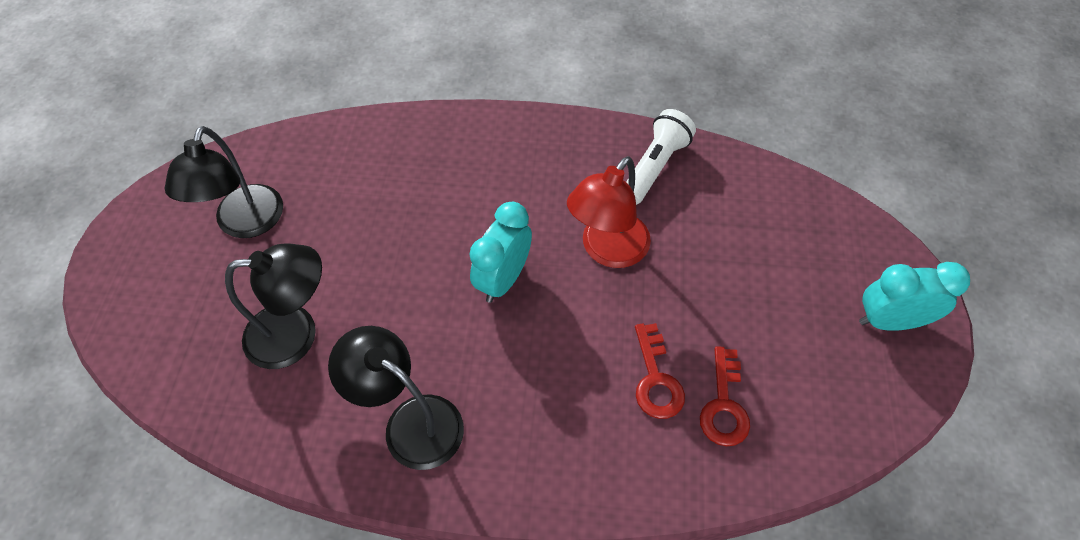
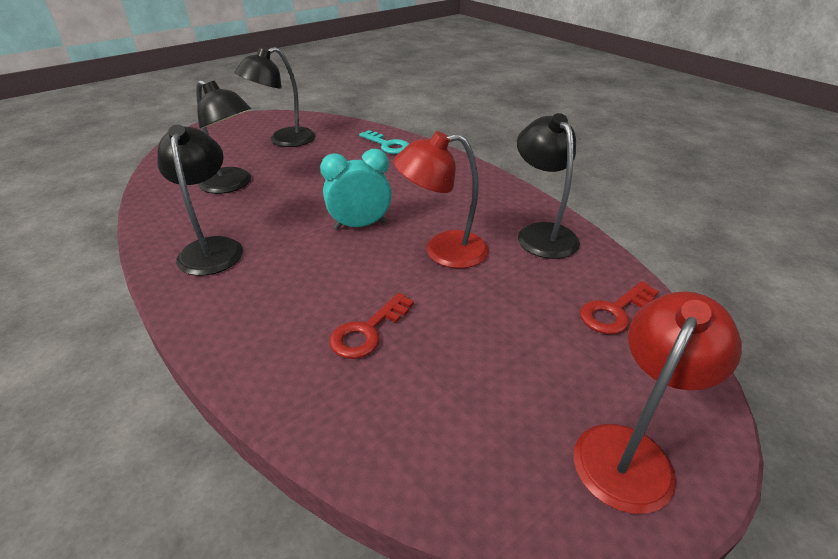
camera: 45 degrees right, 20 degrees down
white flashlight [626,109,696,205] -> black lamp [517,113,580,259]
red key [700,346,750,446] -> red key moved to [580,281,659,334]
turquoise clock [859,262,970,331] -> red lamp [574,291,742,514]
none -> turquoise key [359,130,409,154]

